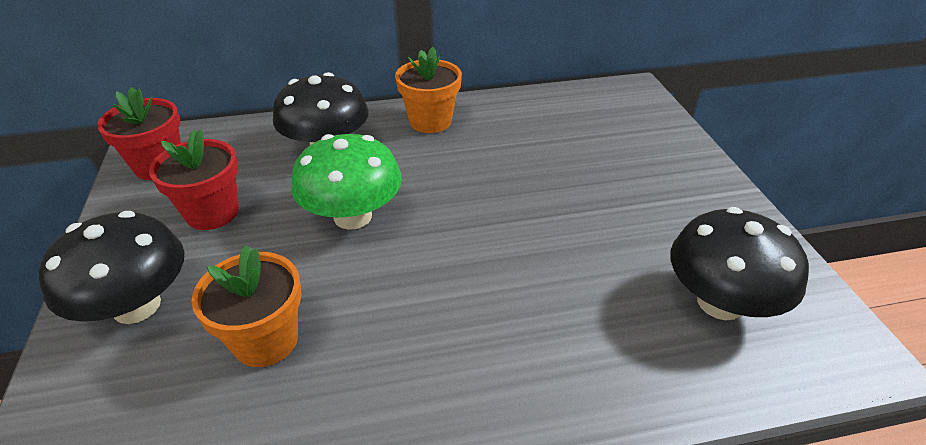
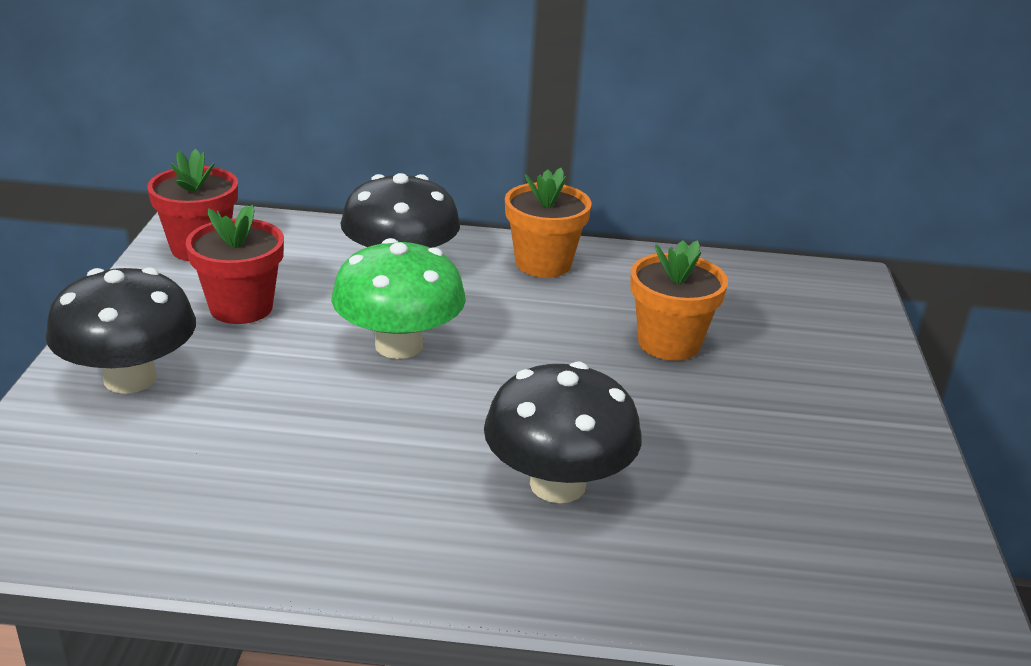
camera: 15 degrees right, 10 degrees down
orange flower pot [191,245,302,367] -> orange flower pot moved to [630,240,728,361]
black mushroom [670,207,809,320] -> black mushroom moved to [484,362,642,503]

